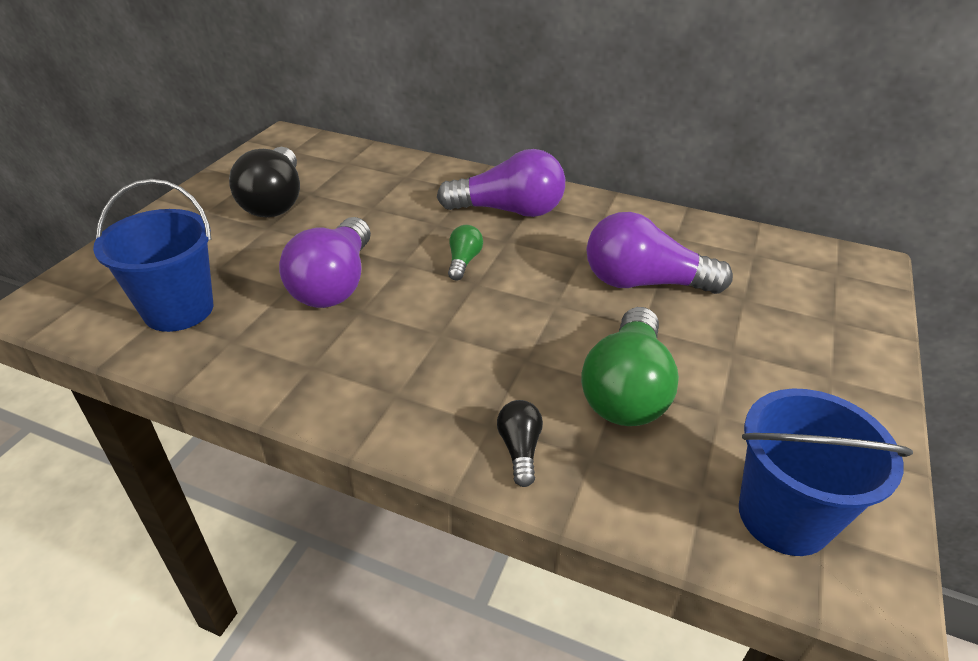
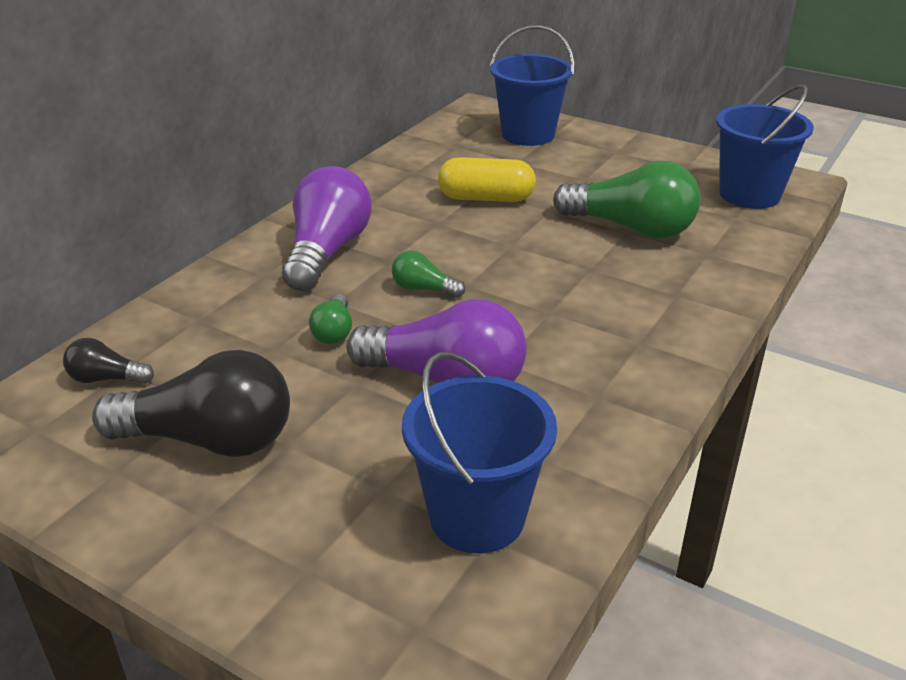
camera: 80 degrees left, 5 degrees down
black light bulb [497,400,543,487] -> black light bulb moved to [63,338,154,384]
purple light bulb [586,212,733,294] -> yellow capsule [438,157,536,202]
none -> green light bulb [309,294,352,344]
none -> blue bucket [490,25,575,146]

